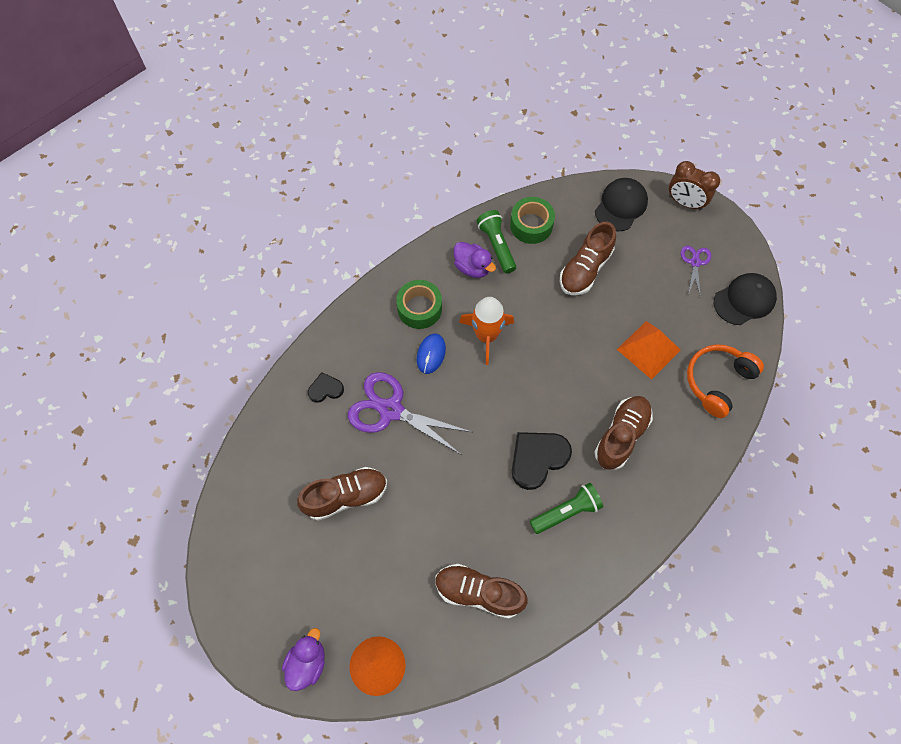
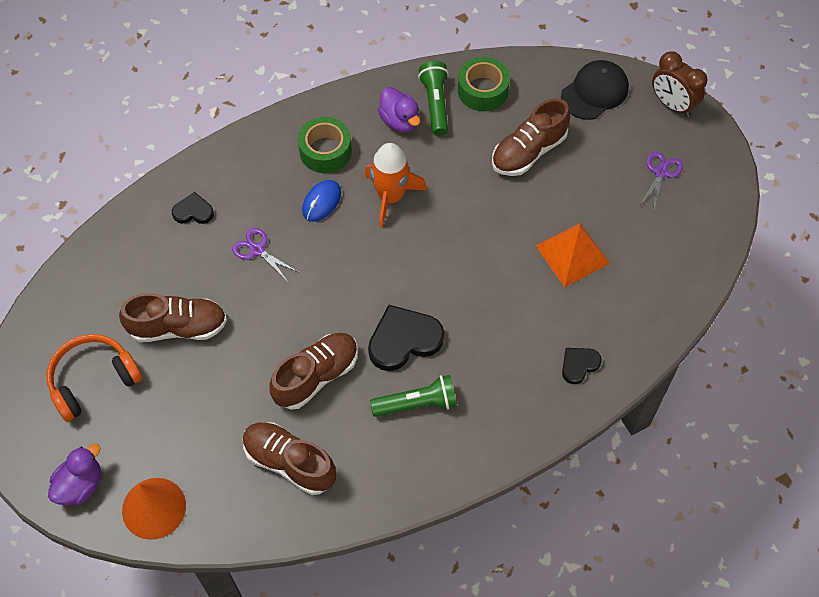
camera: 15 degrees right, 5 degrees down
purple scissors [348,372,472,455] -> purple scissors [232,228,298,282], size x0.51
brown shoe [594,396,653,470] -> brown shoe moved to [269,333,358,410]
orange headphones [687,344,764,418] -> orange headphones moved to [46,334,143,422]
black cap [714,273,777,325] -> none
none -> black heart [562,348,602,384]

